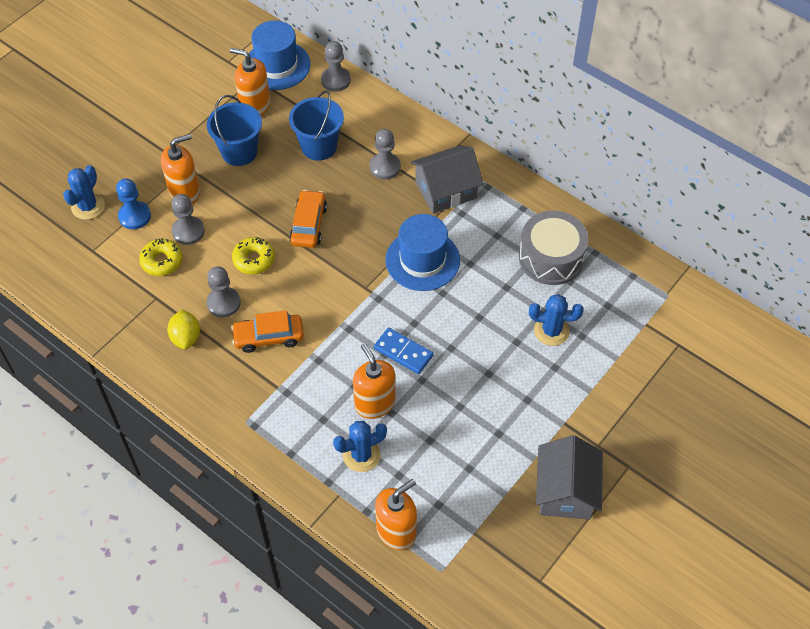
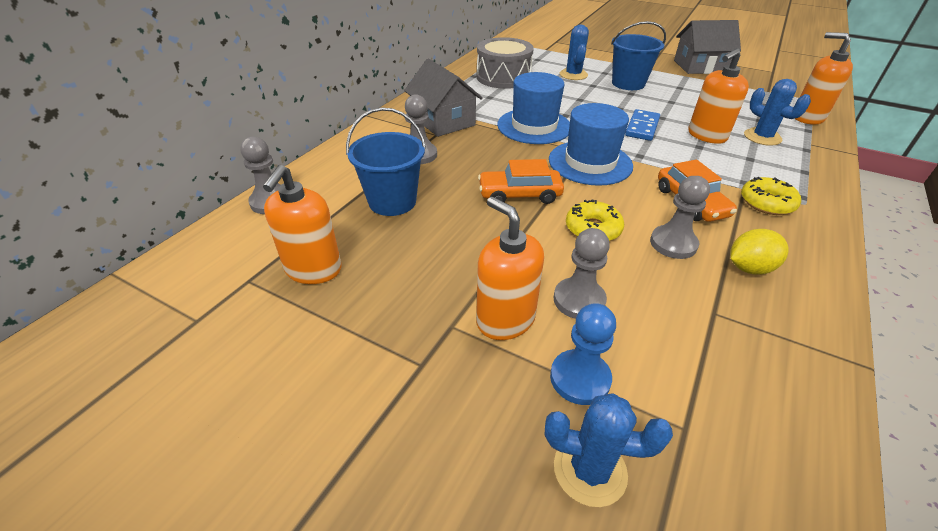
camera: 100 degrees left, 15 degrees down
yellow donut [139,238,183,276] -> yellow donut moved to [741,177,801,215]
blue bucket [207,95,262,166] -> blue bucket moved to [611,21,666,90]
blue hat [245,20,311,90] -> blue hat moved to [549,103,633,186]

